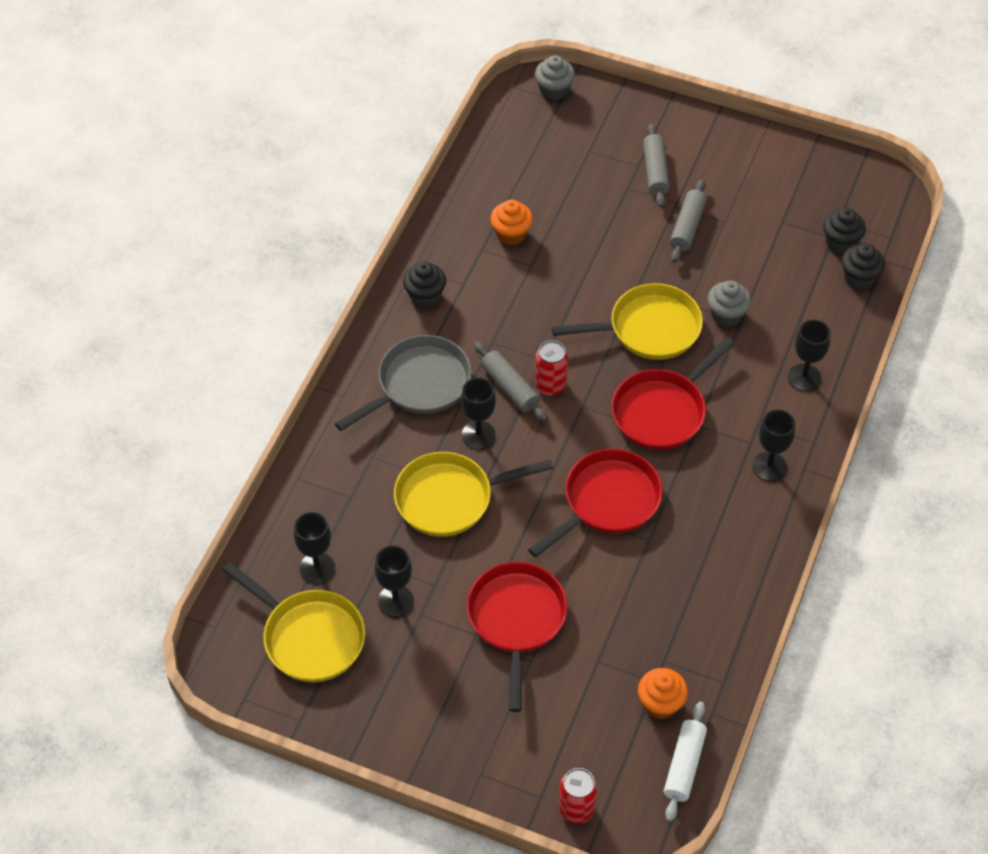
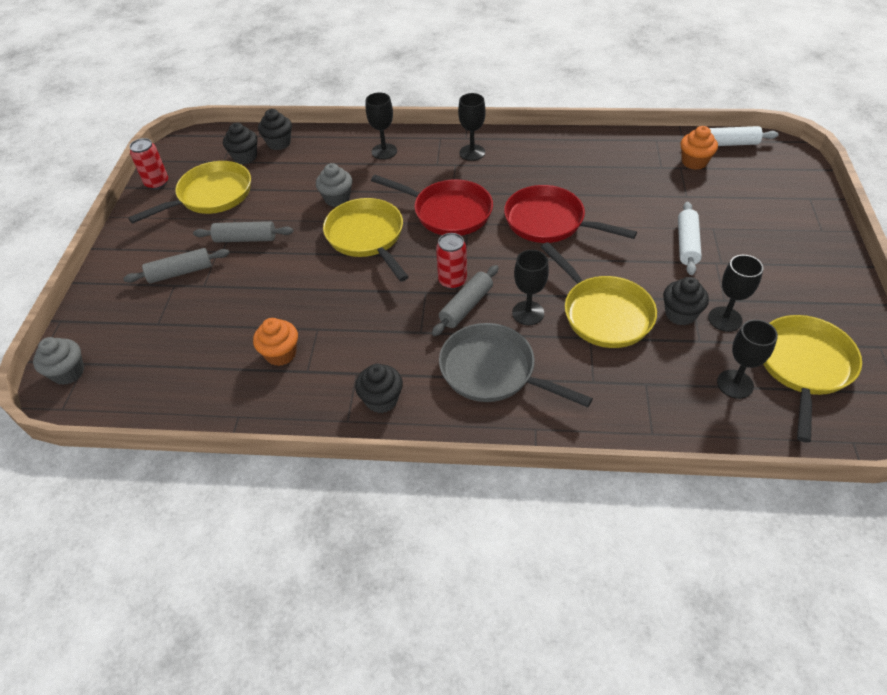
camera: 105 degrees left, 5 degrees down
red pan [467,562,568,712] -> white rolling pin [678,202,702,275]
red can [559,768,597,824] -> red can moved to [129,138,168,190]
none -> yellow pan [128,161,251,224]
none -> black cupcake [663,277,709,325]

